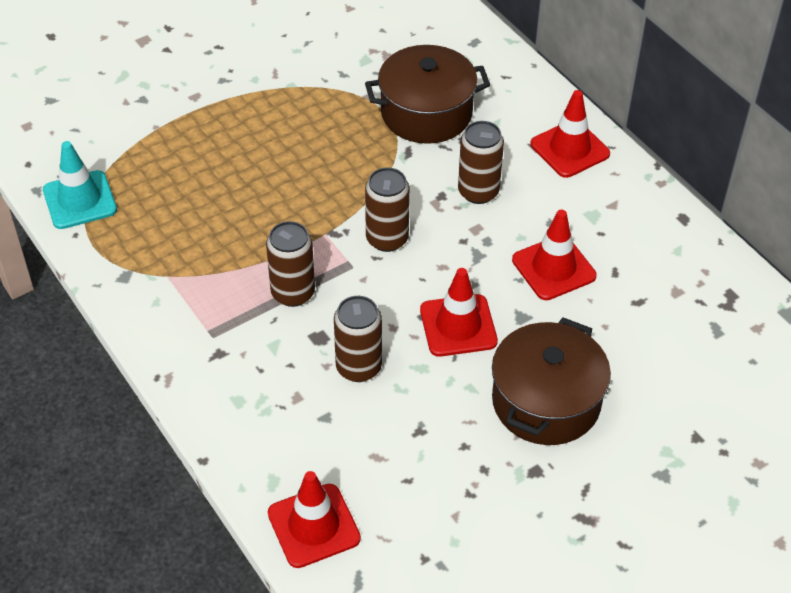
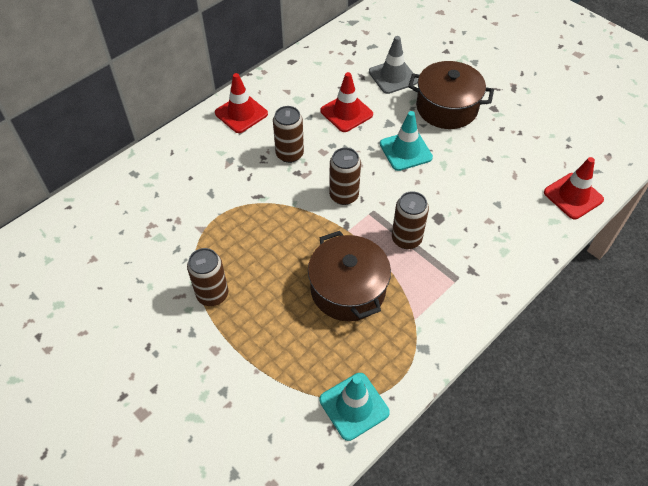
camera: 100 degrees left, 5 degrees up
brown can [334,296,382,382] -> brown can moved to [187,248,228,306]
brown pot [365,45,490,144] -> brown pot moved to [308,231,391,321]
red traffic cone [420,268,498,357] -> turquoise traffic cone [380,111,433,171]
none -> grey traffic cone [369,36,418,94]

